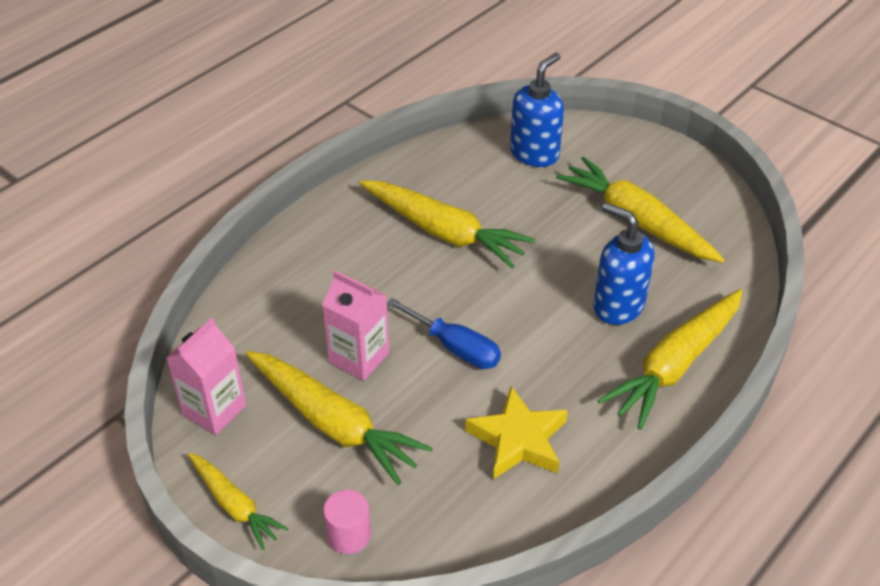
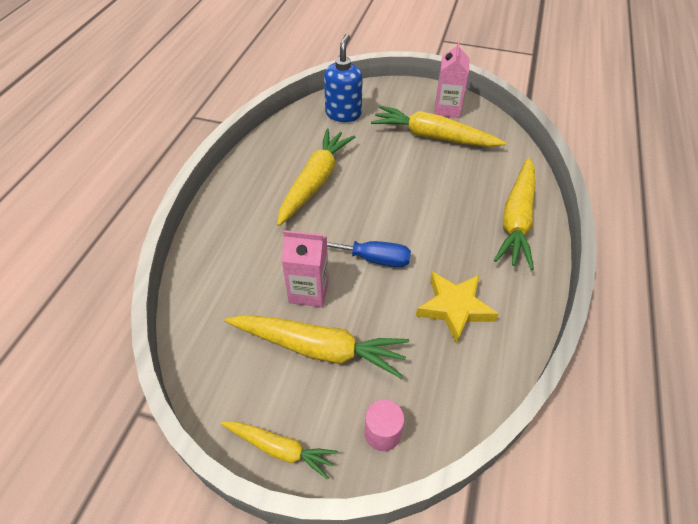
camera: 25 degrees left, 5 degrees up
pink carton [166,318,246,435] -> pink carton moved to [434,41,470,118]
yellow carrot [359,180,535,268] -> yellow carrot turned 75 degrees counterclockwise [277,128,355,226]
blue soap dispenser [593,203,655,325] -> none

